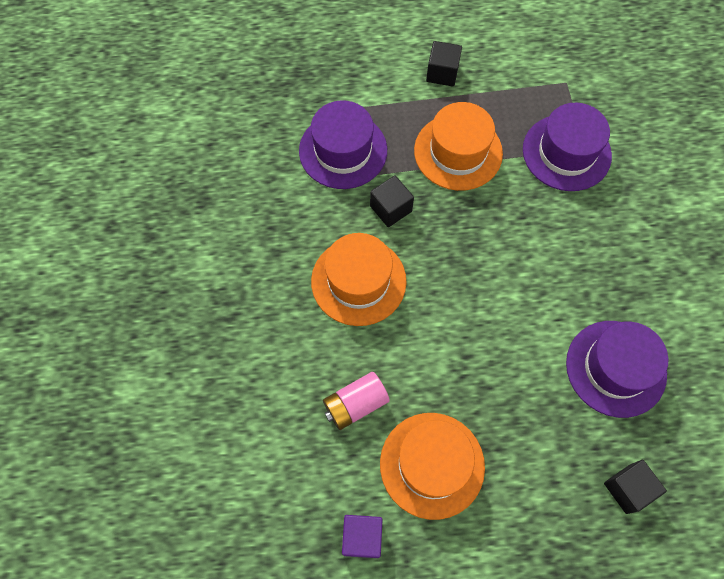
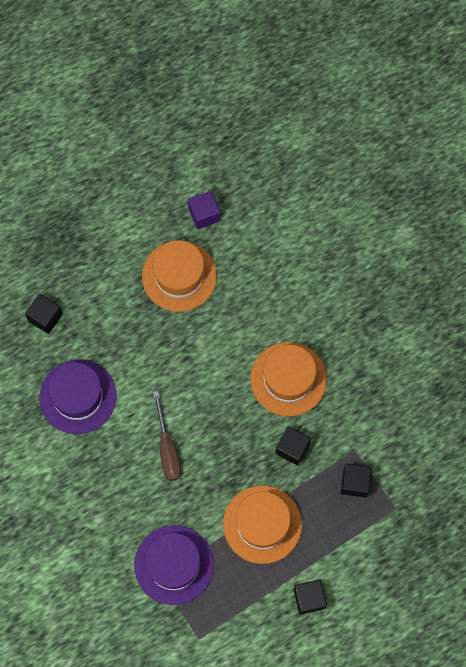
camera: 155 degrees right, 5 degrees up
purple hat [299,100,387,189] -> black cube [341,464,372,498]
pink battery [323,372,390,430] -> none
none -> brown screwdriver [153,391,181,481]

